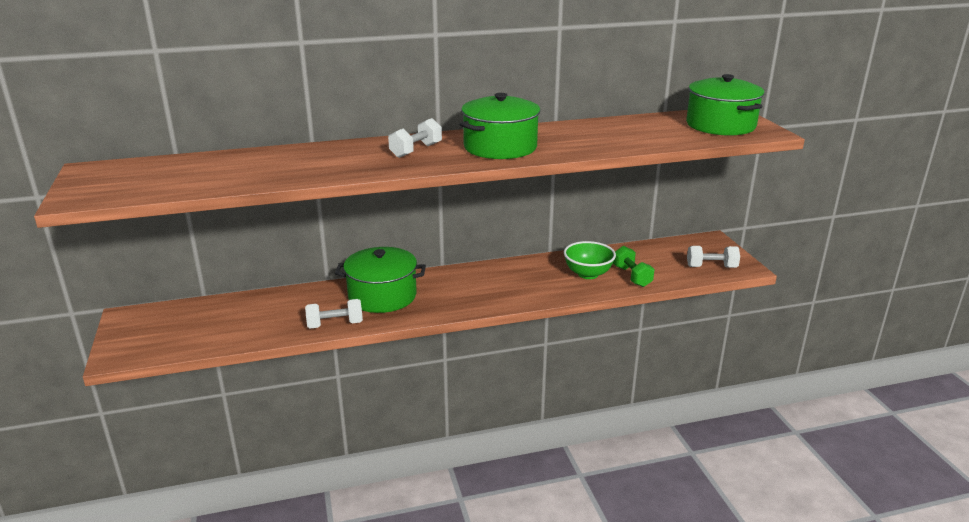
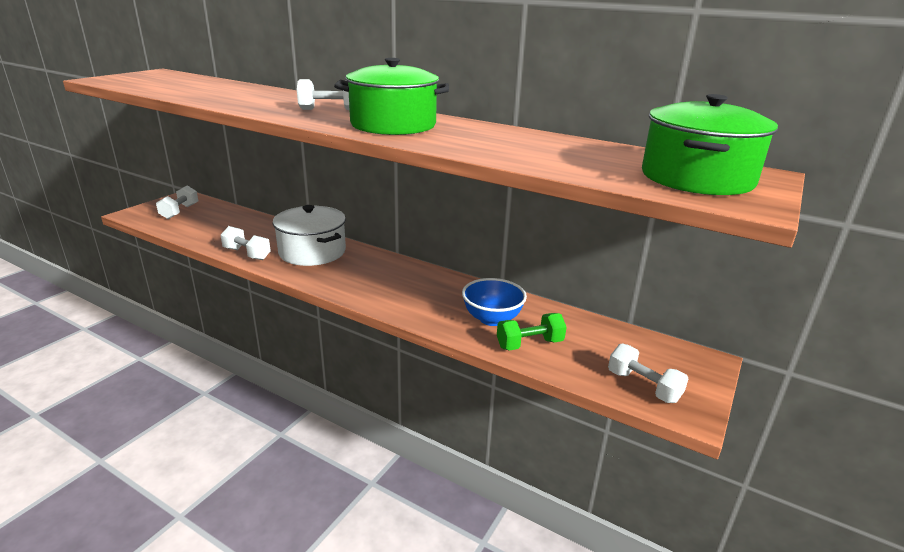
camera: 45 degrees right, 0 degrees up
green pot [335,247,426,313] -> white pot [273,205,346,266]
green bowl [564,241,616,279] -> blue bowl [462,278,527,326]
green dumbbell [613,246,655,287] -> green dumbbell turned 45 degrees clockwise [497,313,566,351]
none -> white dumbbell [156,185,198,219]

